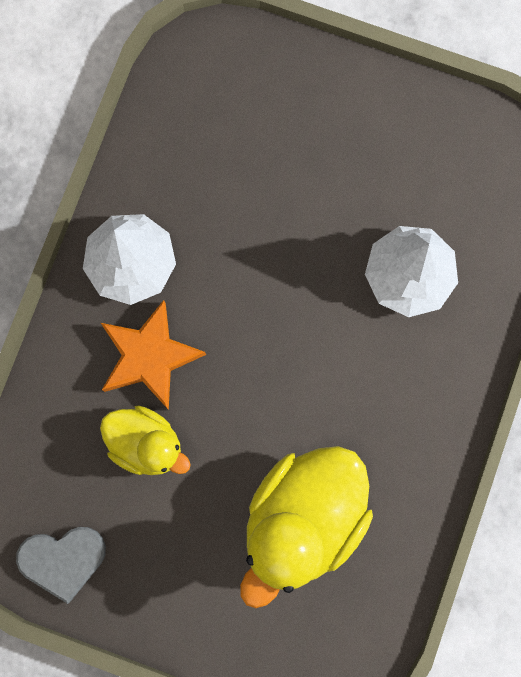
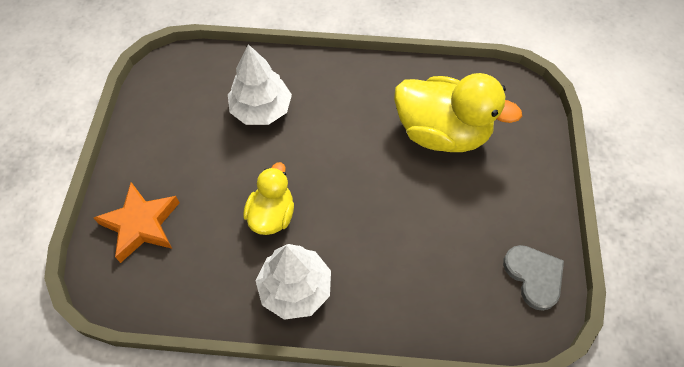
camera: 105 degrees left, 20 degrees down
yellow duck [100,405,191,475] -> yellow duck moved to [243,162,294,235]
orange star [101,300,206,410] -> orange star moved to [94,182,180,263]

